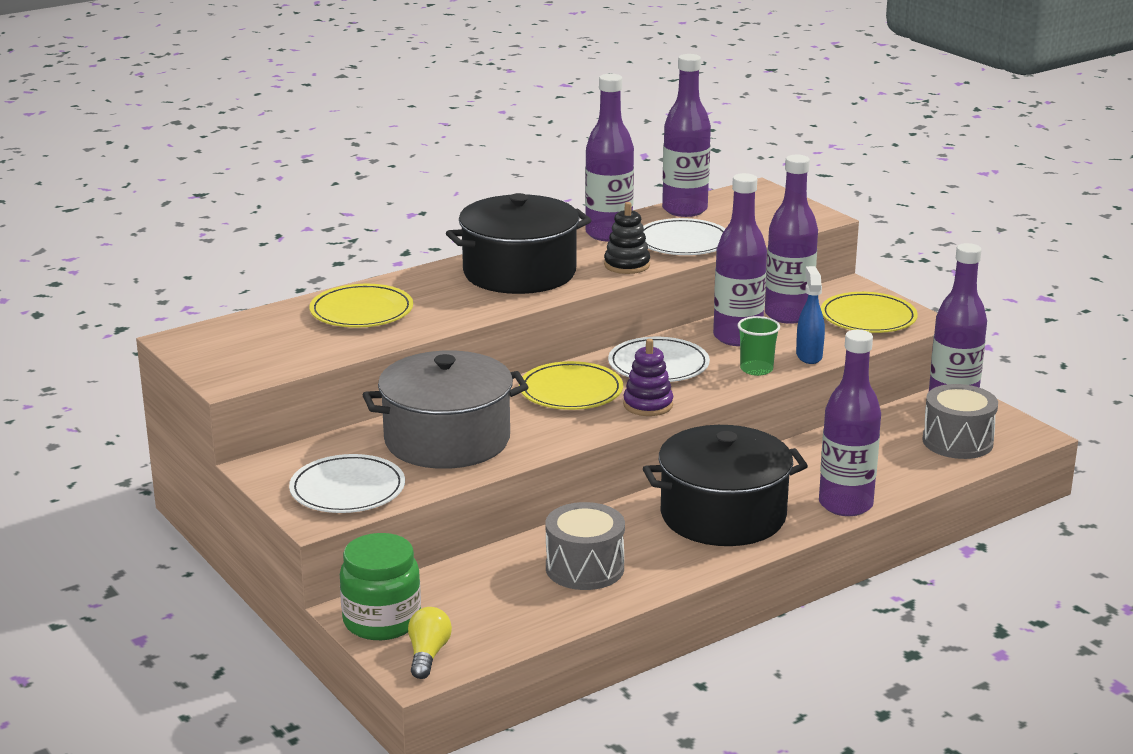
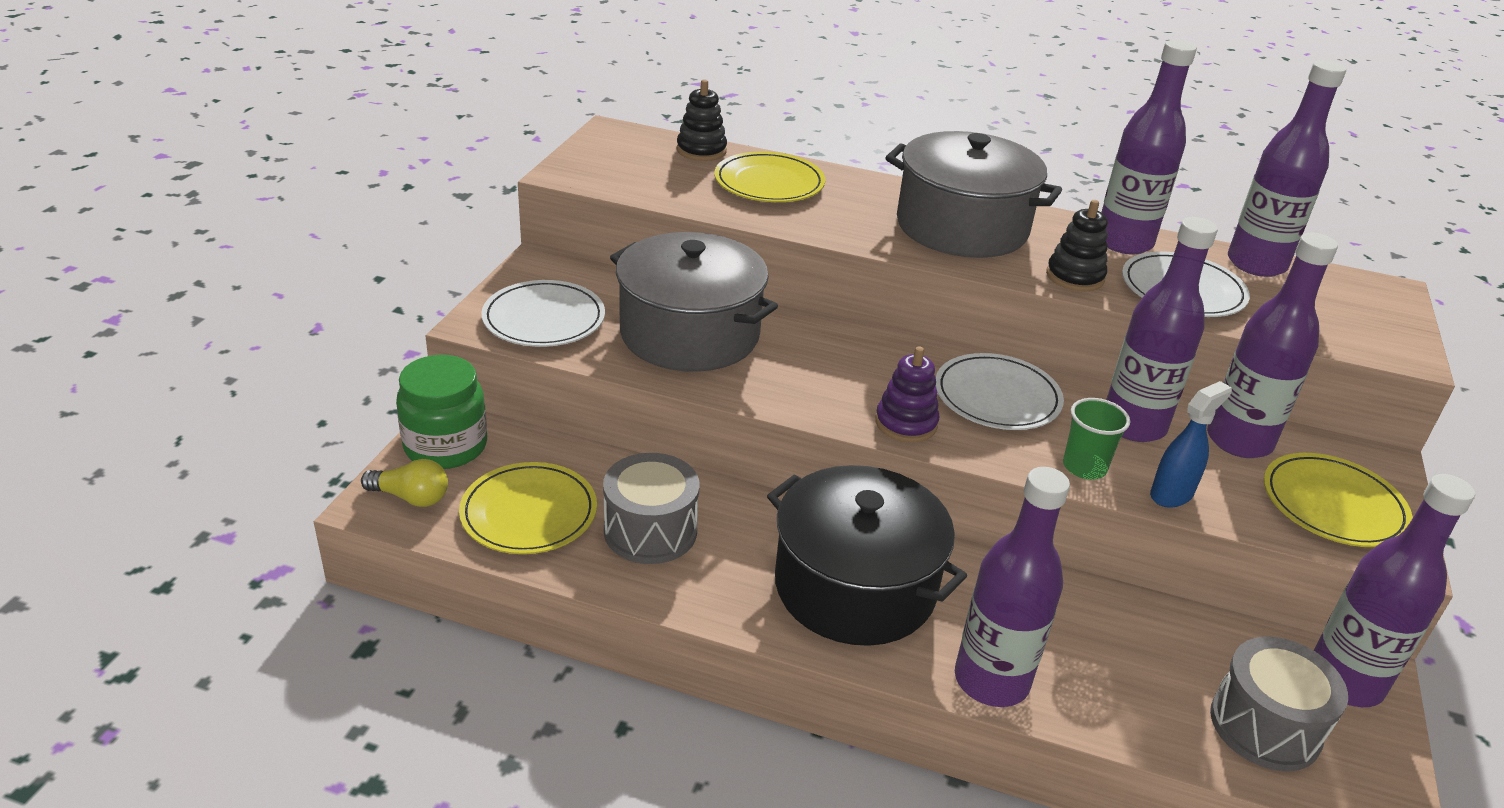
camera: 50 degrees right, 10 degrees up
yellow light bulb [408,607,452,679] -> yellow light bulb turned 45 degrees clockwise [361,459,448,507]
black pot [446,193,591,294] -> grey pot [885,131,1062,258]
yellow plate [519,361,623,410] -> yellow plate moved to [459,462,597,554]
none -> black stacking toy [677,79,727,161]

